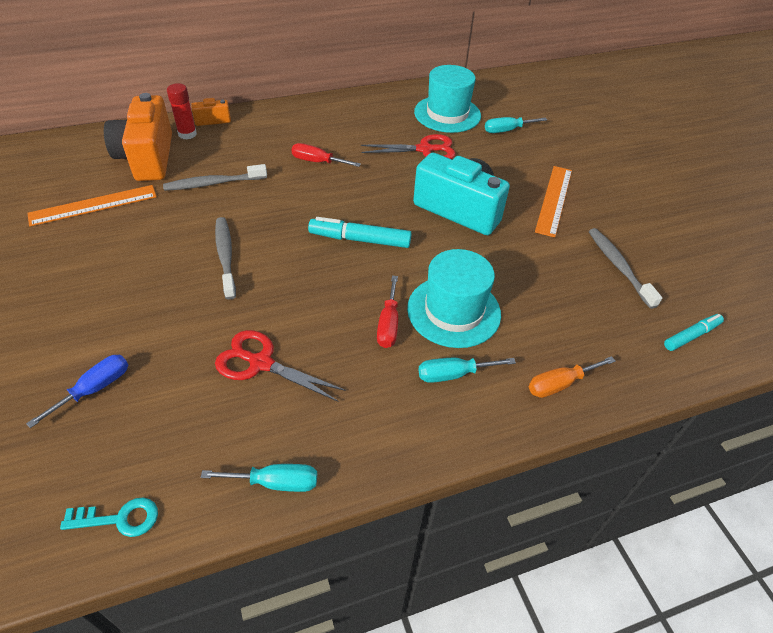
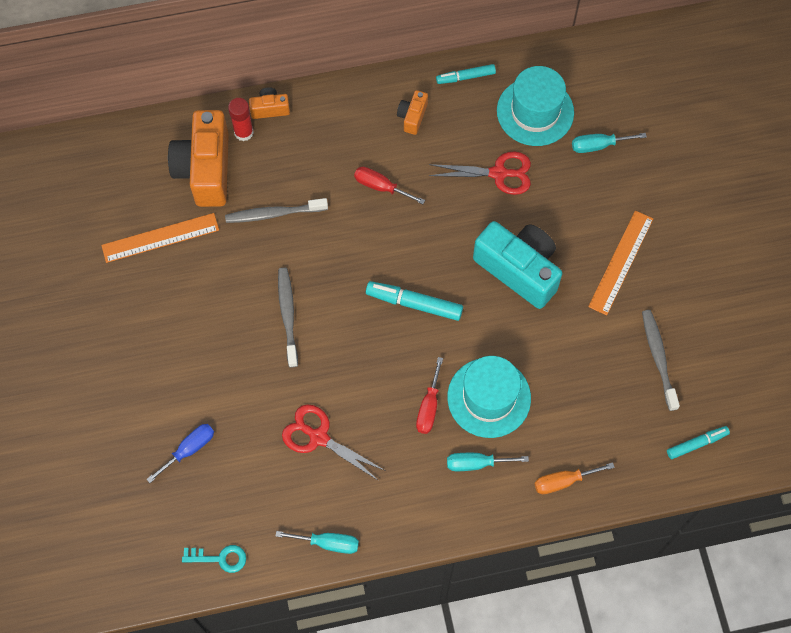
camera: 10 degrees right, 20 degrees up
none -> orange camera [397,90,428,135]
none -> turquoise marker [436,64,496,84]

